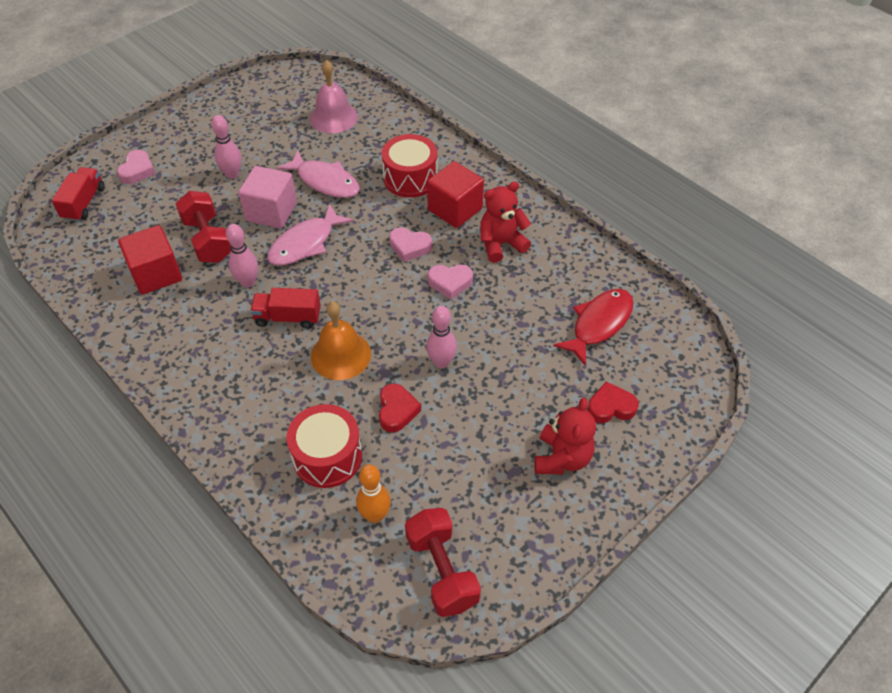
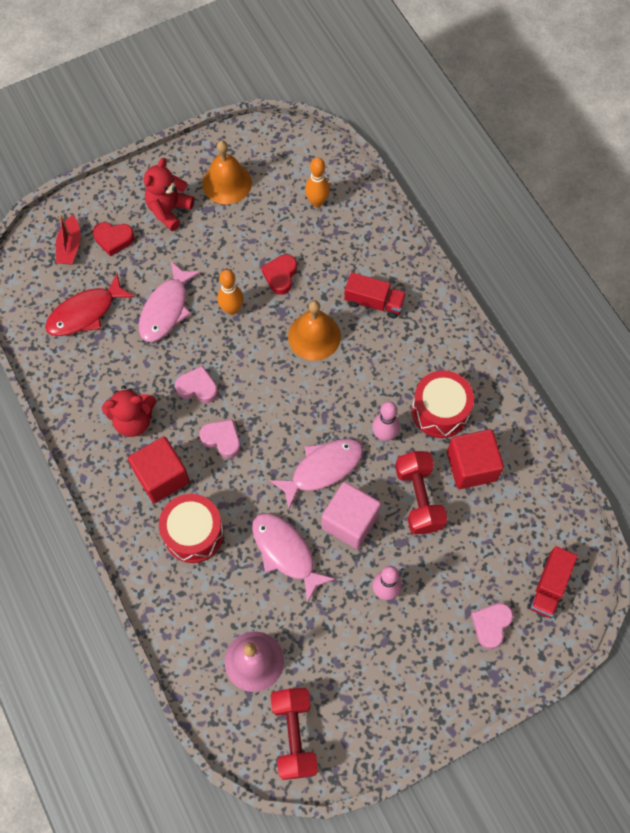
camera: 165 degrees left, 15 degrees up
red truck [250,288,321,329] -> red truck moved to [344,272,406,319]
red drum [287,404,362,488] -> red drum moved to [412,370,474,438]
red dumbbell [405,508,481,617] -> red dumbbell moved to [271,688,318,780]
pink bowling pin [426,306,457,368] -> orange bowling pin [217,270,244,315]
none -> red boat [56,214,81,264]
none -> pink fish [139,261,201,342]
none -> orange bell [202,140,252,204]

